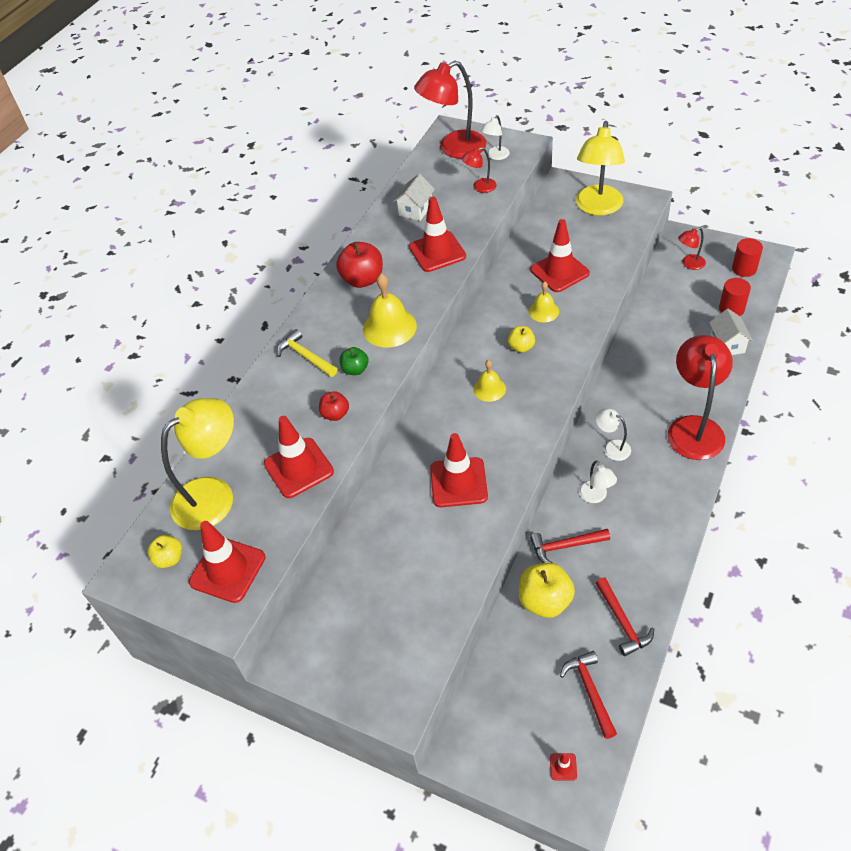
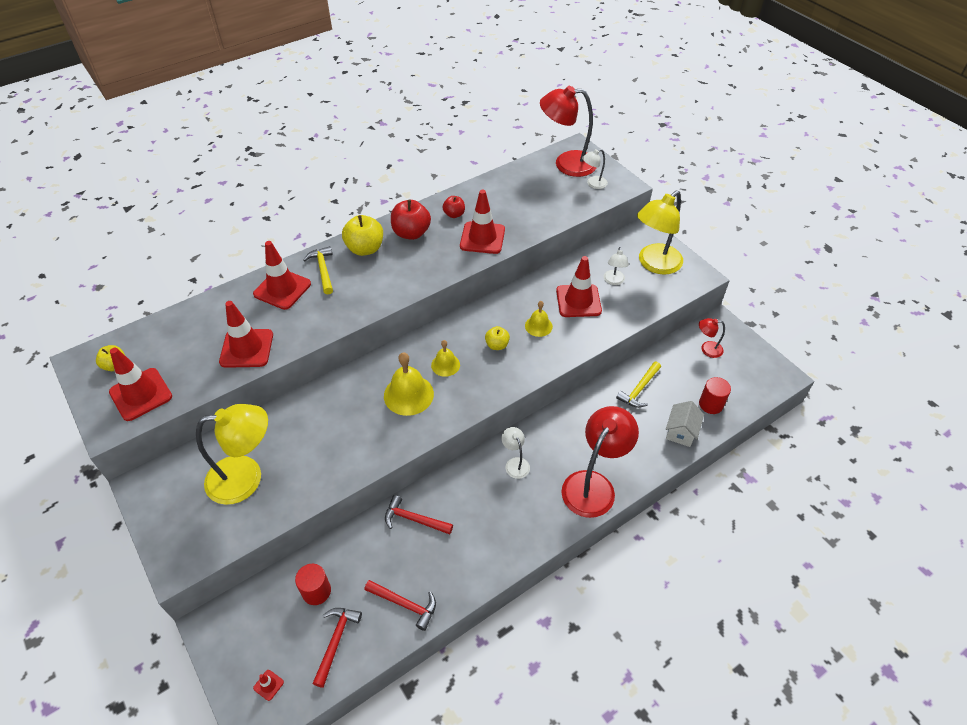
camera: 25 degrees right, 0 degrees up
yellow lamp [161,398,234,530] -> yellow lamp moved to [196,404,268,505]
red apple [319,391,349,421] -> red apple moved to [442,196,465,218]
green apple [340,347,369,375] -> none
yellow bell [363,274,417,347] -> yellow bell moved to [384,352,434,416]
white house [393,174,435,221] -> none
red traffic cone [430,433,488,507] -> red traffic cone moved to [253,241,311,310]
red lamp [462,147,497,193] -> none
yellow apple [519,563,575,618] -> yellow apple moved to [342,215,383,256]
white lamp [579,460,617,503] -> white lamp moved to [604,247,629,285]
red hammer [596,578,654,656] -> red hammer turned 75 degrees counterclockwise [364,580,436,631]
red cylinder [732,238,763,277] -> red cylinder moved to [295,564,331,605]
none -> yellow hammer [616,361,661,408]

